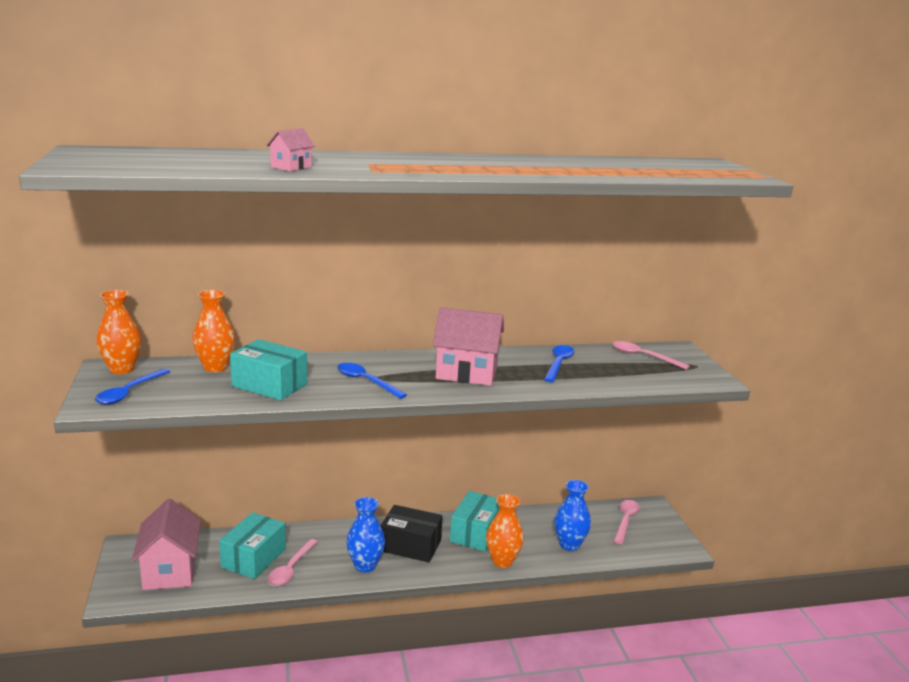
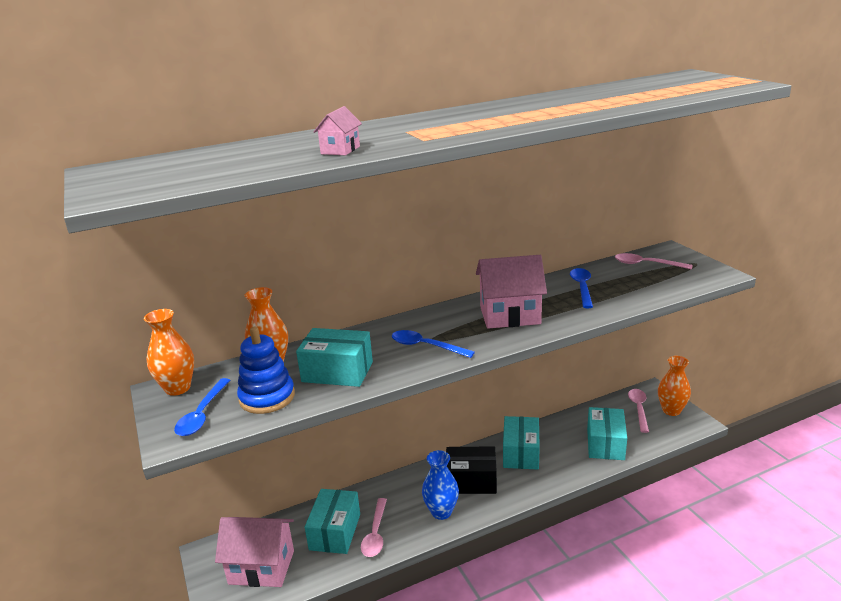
camera: 10 degrees left, 5 degrees up
pink house [132,499,201,590] -> pink house turned 60 degrees counterclockwise [215,517,294,587]
orange vase [486,494,524,568] -> orange vase moved to [658,356,691,416]
blue vase [554,480,591,551] -> turquoise box [587,407,627,460]
none -> blue stacking toy [237,327,295,414]

